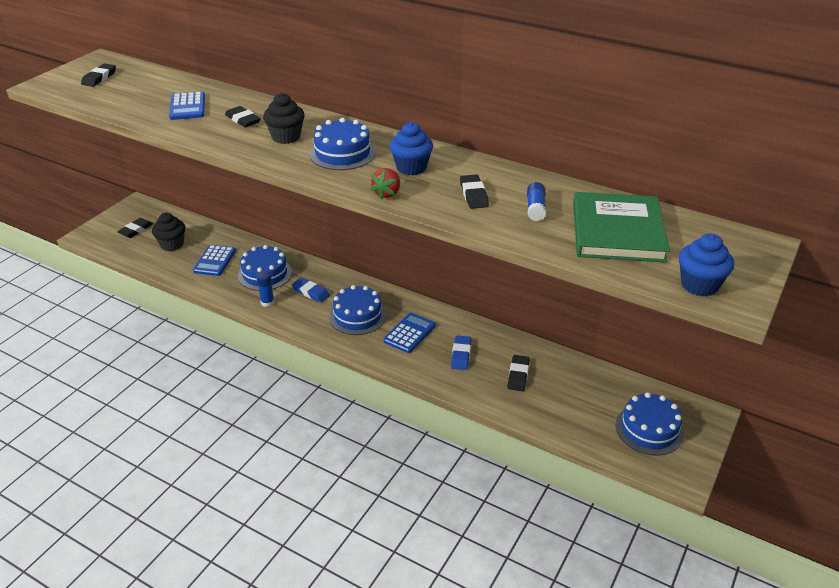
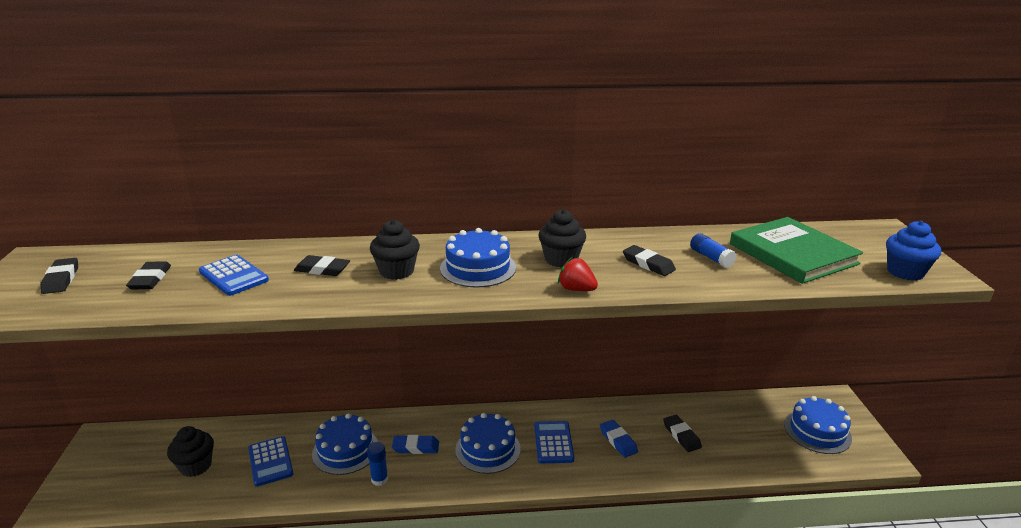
camera: 35 degrees left, 10 degrees down
black eraser [117,218,153,238] -> black eraser moved to [126,261,171,289]
red strawberry [370,168,400,200] -> red strawberry turned 135 degrees clockwise [558,257,598,291]
blue cupcake [390,122,433,176] -> black cupcake [538,209,586,267]

